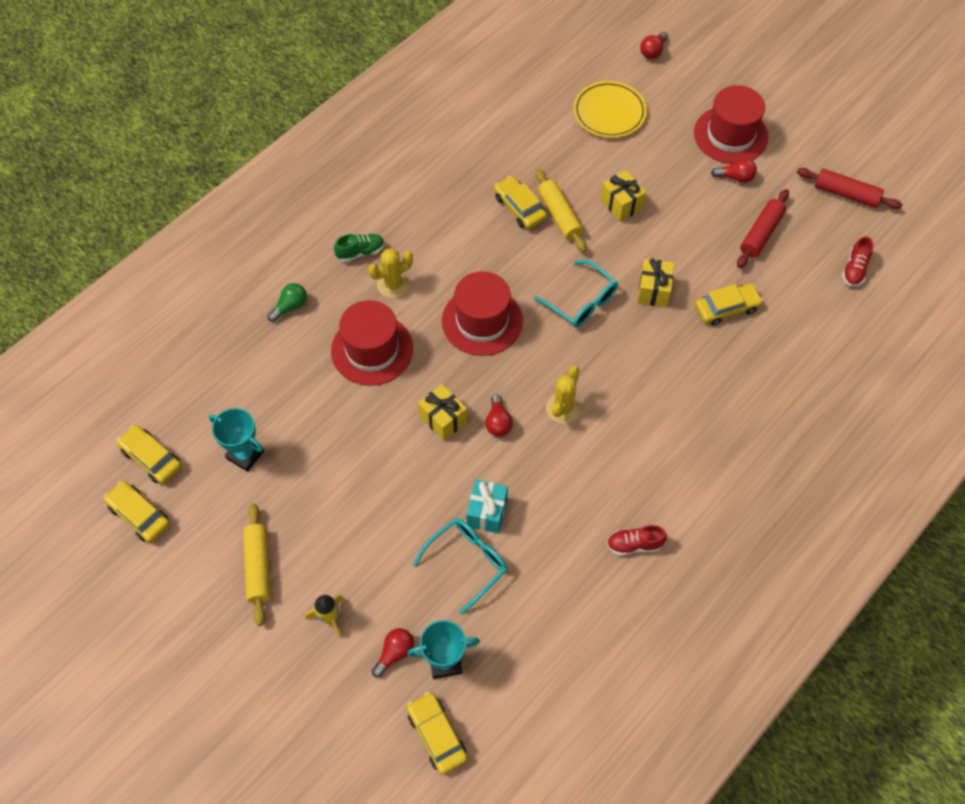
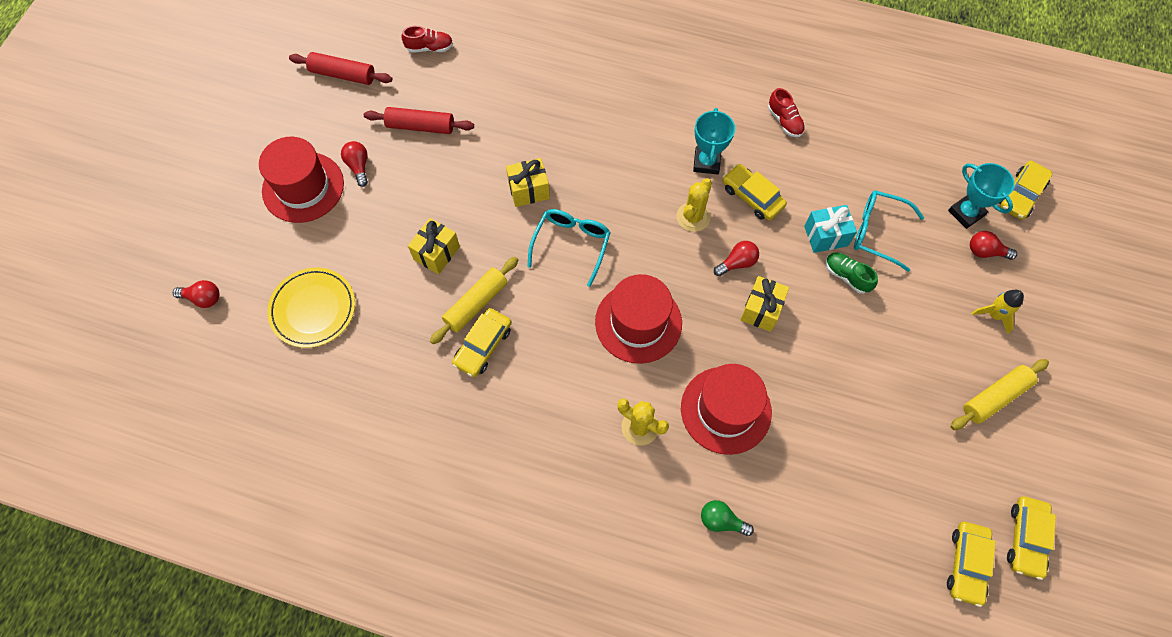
camera: 115 degrees left, 5 degrees up
turquoise trophy [209,408,264,472] -> turquoise trophy moved to [693,108,735,175]
green shoe [334,234,385,262] -> green shoe moved to [826,252,878,294]
yellow cactus [546,366,581,424] -> yellow cactus turned 60 degrees counterclockwise [676,178,712,232]
yellow car [695,283,763,326] -> yellow car moved to [722,164,787,220]
red rolling pin [797,168,903,209] -> red rolling pin turned 75 degrees counterclockwise [289,52,392,85]

